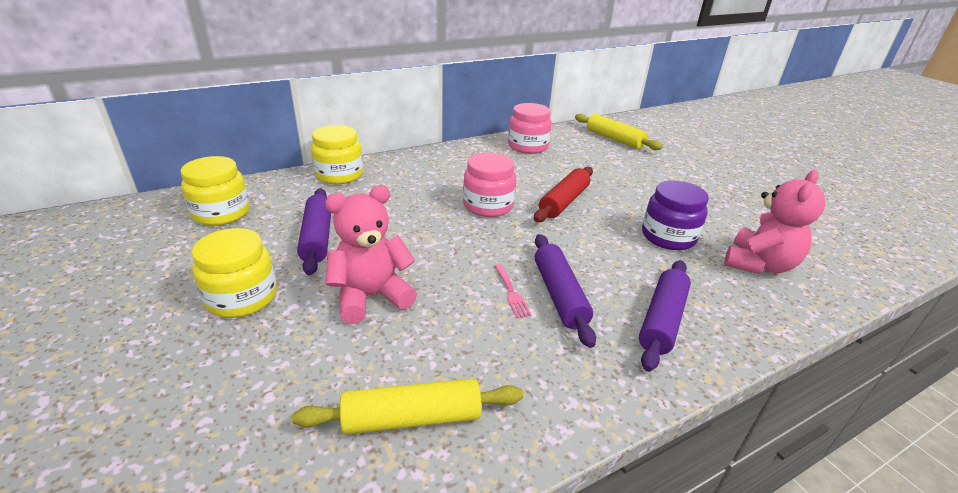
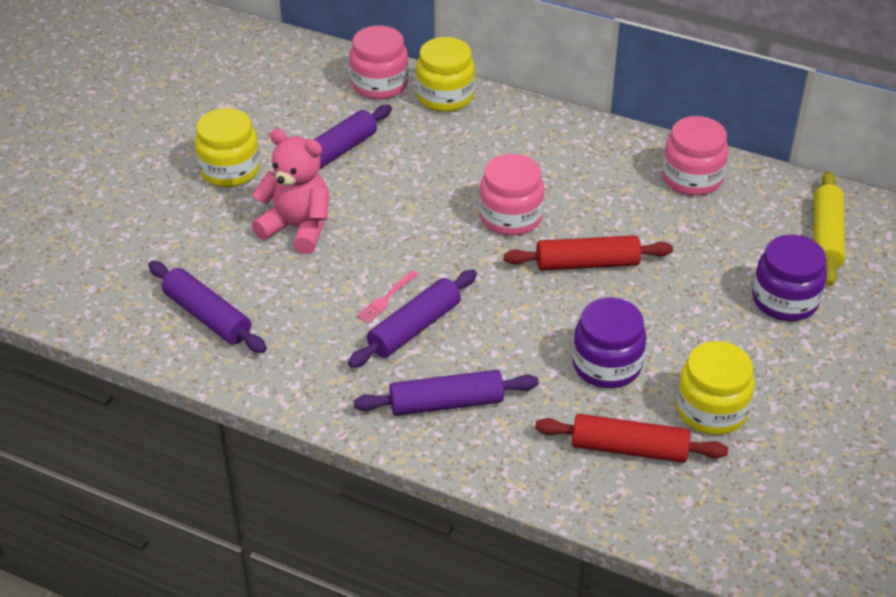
camera: 55 degrees right, 10 degrees up
yellow jar [181,156,250,226] -> yellow jar moved to [676,341,755,435]
yellow rolling pin [292,378,523,434] -> purple rolling pin [148,261,267,353]
pink teddy bear [724,170,825,274] -> red rolling pin [535,414,728,463]
none -> pink jar [350,26,408,100]
none -> purple jar [753,234,827,321]

